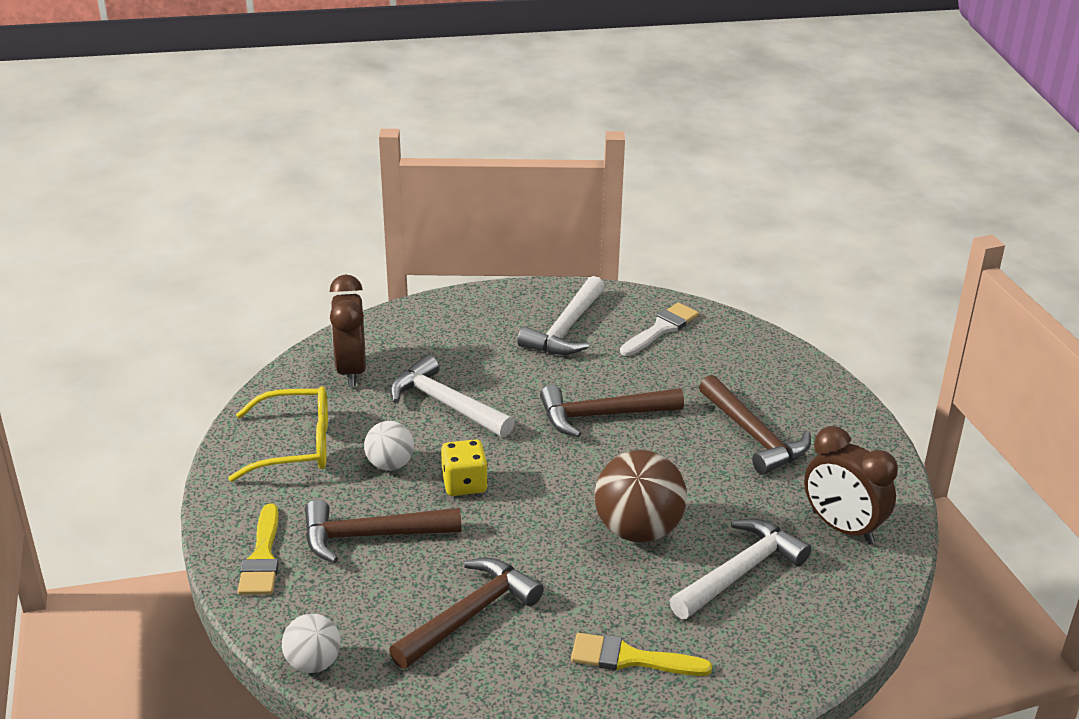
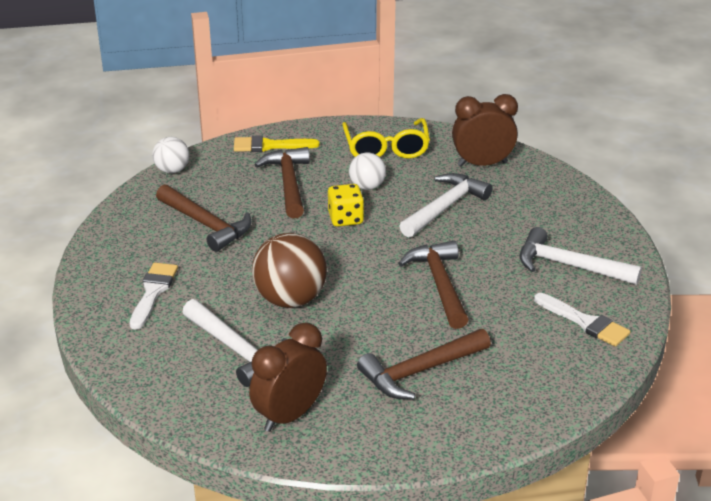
camera: 90 degrees right, 0 degrees up
yellow brush [571,633,712,676] -> white brush [130,263,178,330]

